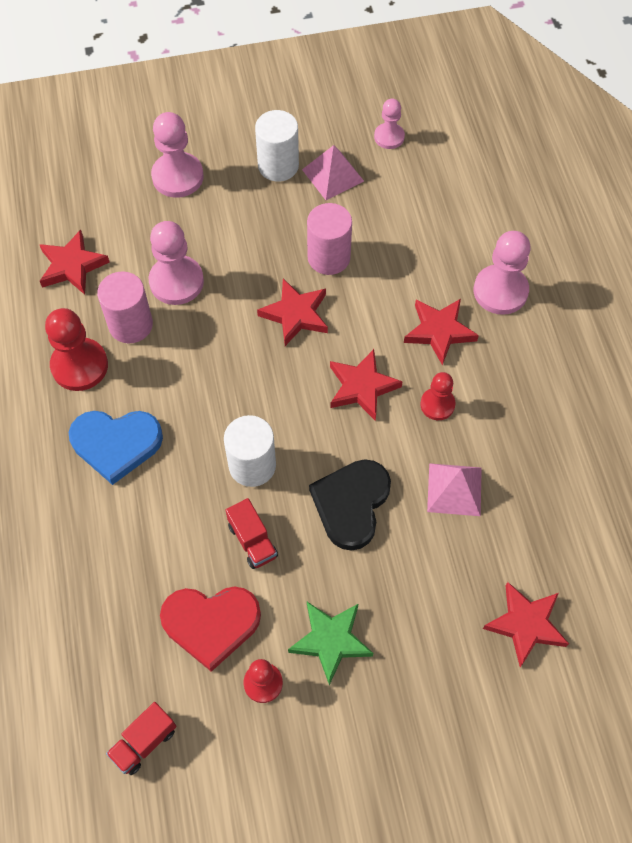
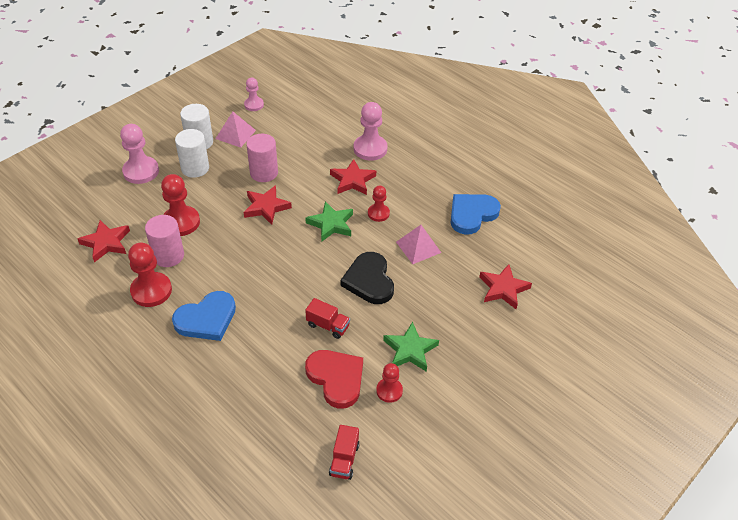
camera: 35 degrees left, 15 degrees down
pink pawn [149,221,204,305] -> red pawn [161,174,200,236]
red heart [160,586,261,672] -> red heart turned 90 degrees counterclockwise [305,350,363,409]
white cylinder [224,415,276,487] -> white cylinder moved to [175,129,209,178]
red star [330,349,403,421] -> green star [305,201,353,242]
none -> blue heart [450,194,501,235]

